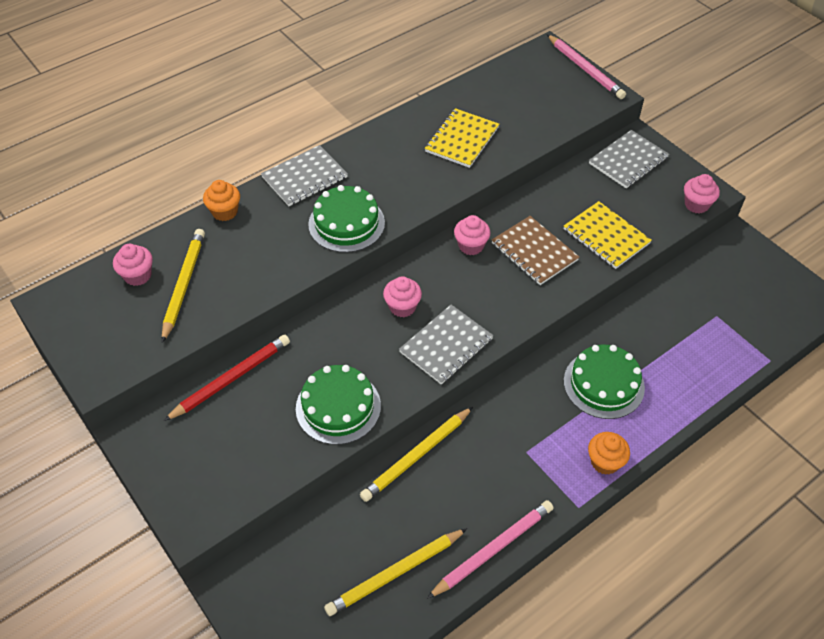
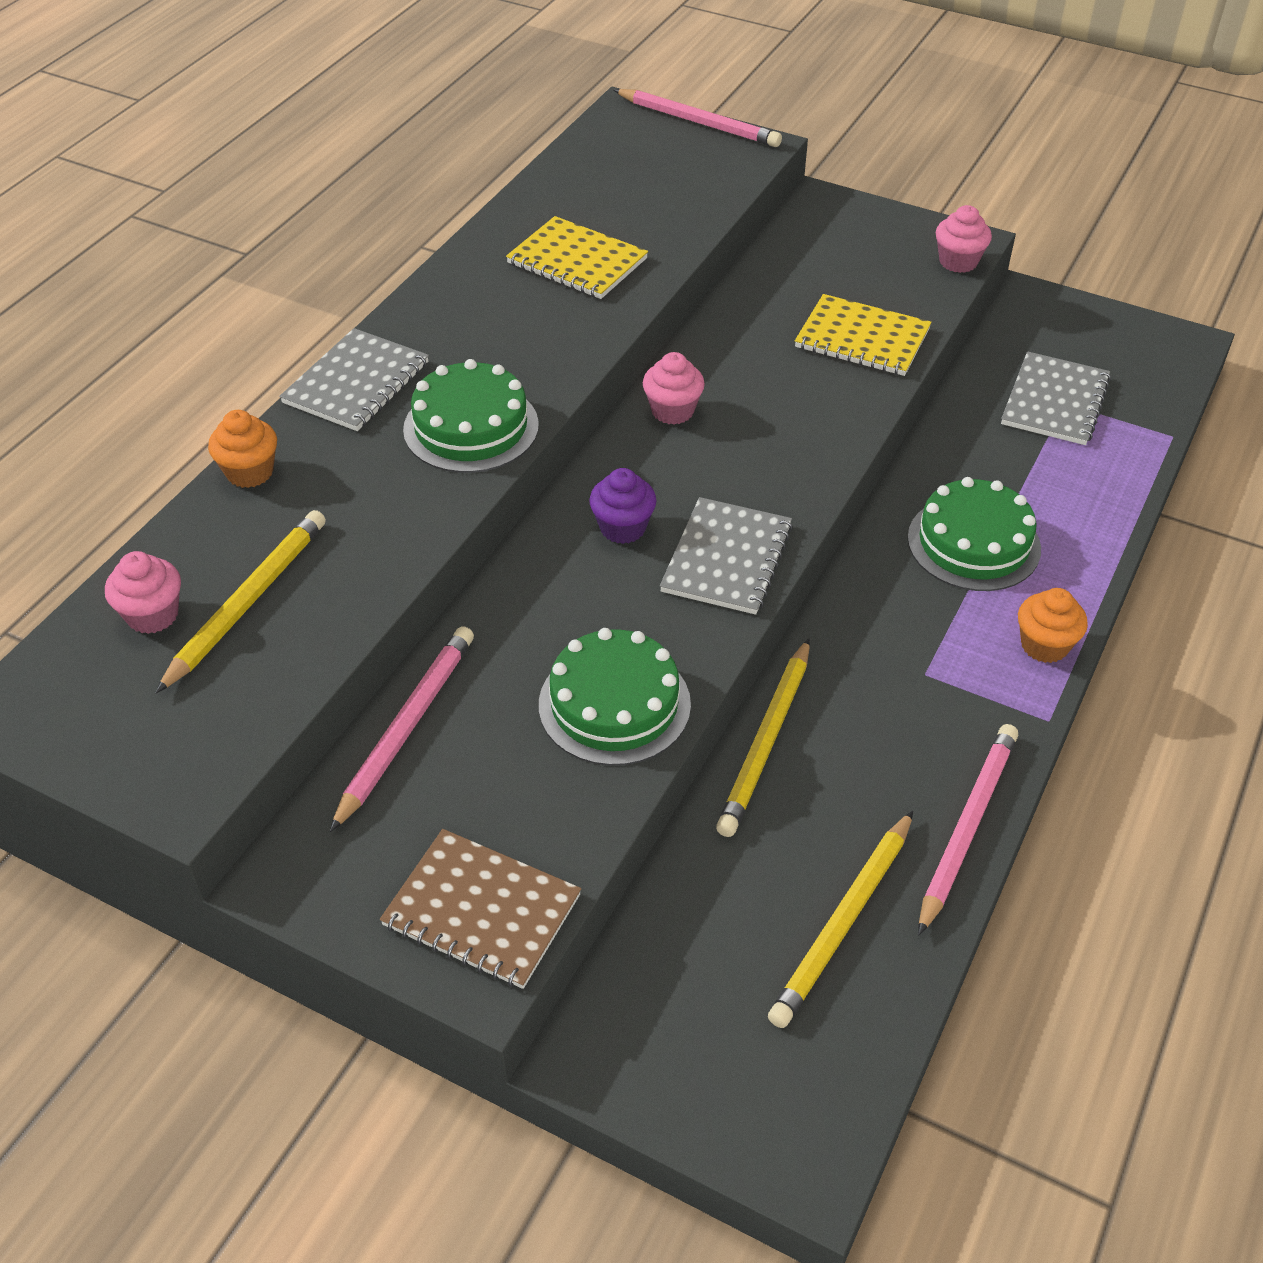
camera: 25 degrees left, 5 degrees down
yellow pencil [162,229,205,343] -> yellow pencil turned 45 degrees clockwise [156,510,326,693]
red pencil [164,335,290,421] -> pink pencil [330,626,474,832]
pink cupcake [383,276,422,317] -> purple cupcake [589,468,656,544]
yellow notebook [425,108,499,168] -> yellow notebook turned 60 degrees counterclockwise [506,216,648,299]
brown notebook [492,216,579,285] -> brown notebook moved to [380,829,581,989]
grey notebook [589,130,669,188] -> grey notebook moved to [1001,351,1111,445]

